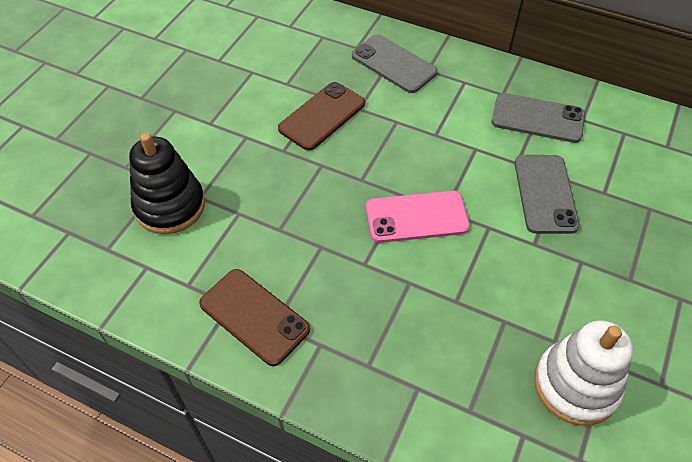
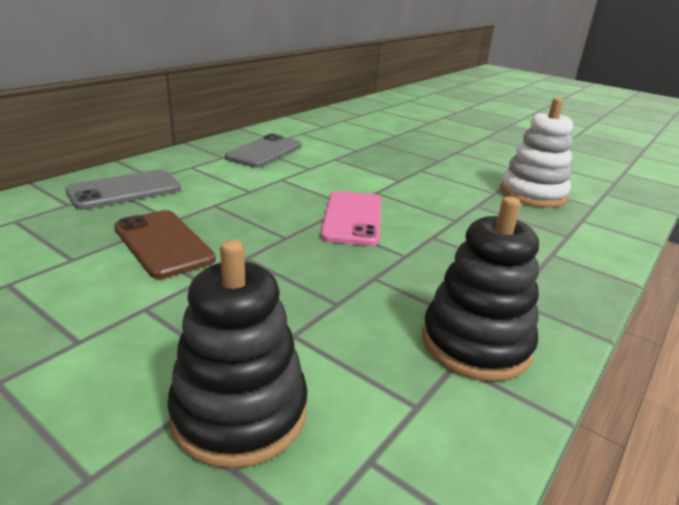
camera: 80 degrees left, 25 degrees down
brown phone [199,269,310,366] -> black stacking toy [422,196,539,382]
grey phone [514,155,580,234] -> none

